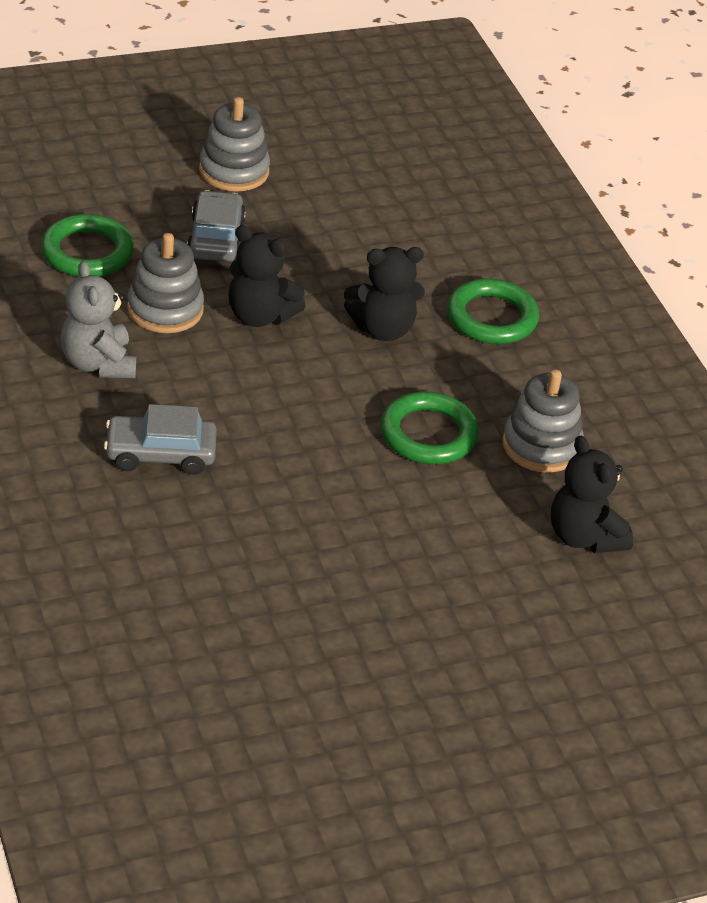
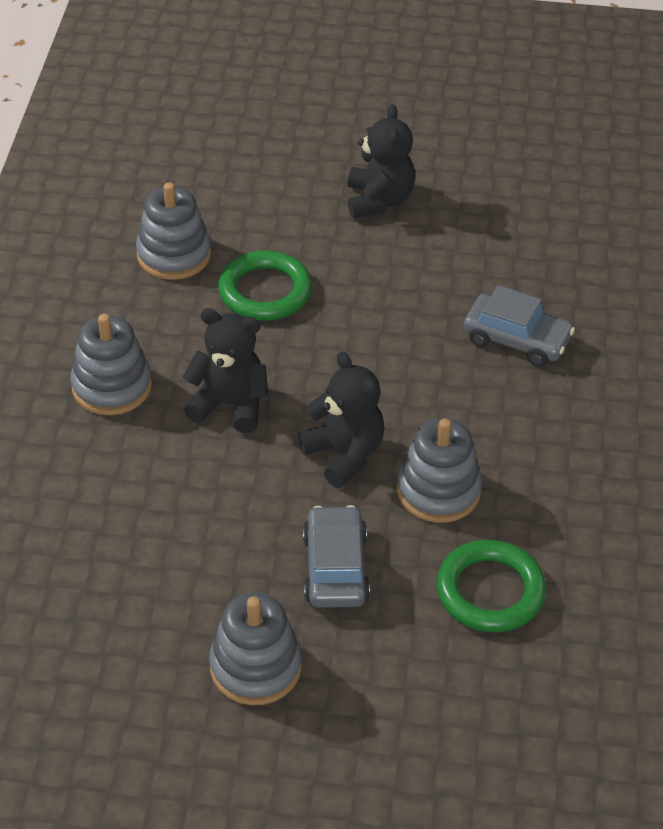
camera: 150 degrees left, 5 degrees up
grey teddy bear [60,261,136,378] -> none
grey car [187,190,246,262] -> grey car turned 150 degrees clockwise [303,505,370,608]
green ring [447,278,539,344] -> grey stacking toy [70,314,152,415]
black teddy bear [551,436,633,553] -> black teddy bear moved to [348,104,415,218]

